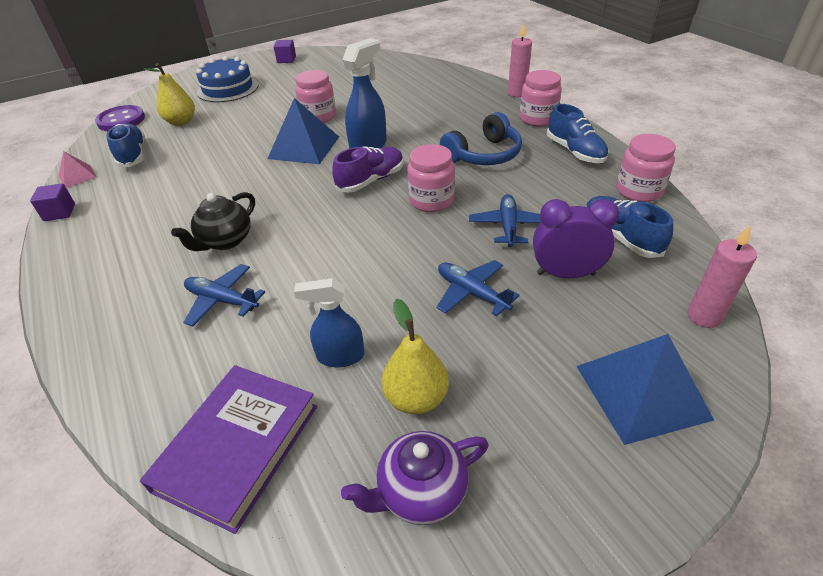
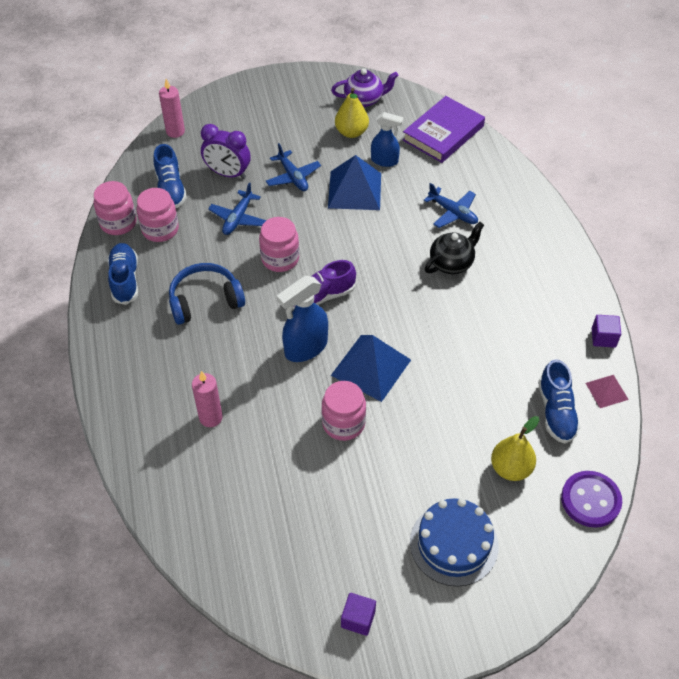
camera: 165 degrees left, 10 degrees up
pink candle [508,24,532,97] -> pink candle moved to [192,371,222,427]
pink jar [520,70,562,127] -> pink jar moved to [137,188,179,242]
blue pyramid [576,334,714,445] -> blue pyramid moved to [328,155,381,210]

